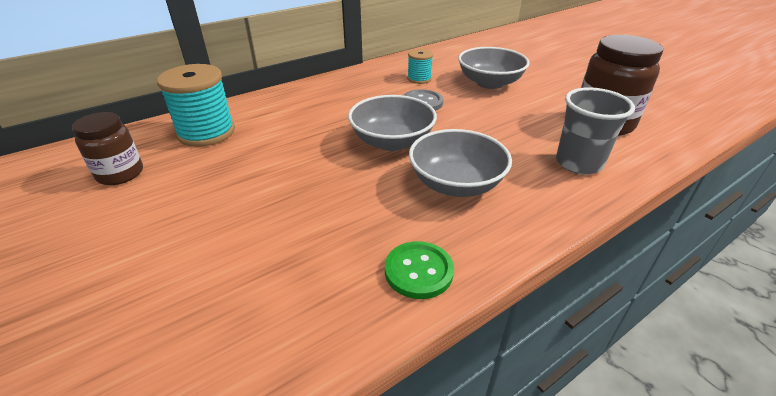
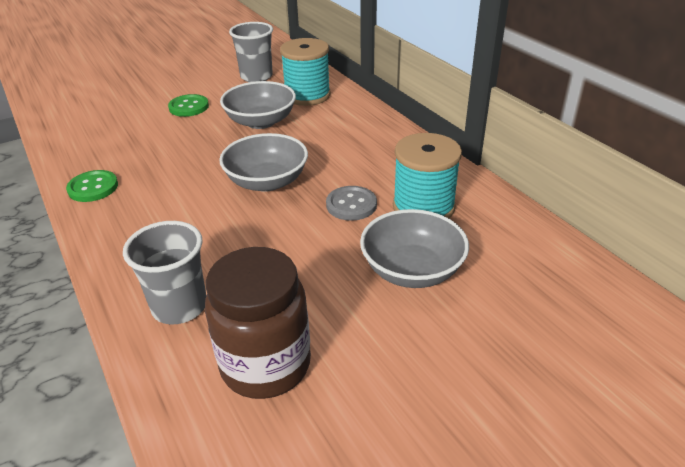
camera: 95 degrees right, 0 degrees up
brown jar [72,112,143,185] -> grey cup [229,22,273,82]
turquoise spool [407,49,433,84] -> turquoise spool [393,133,462,218], size x1.85
grey bowl [409,129,512,197] -> grey bowl moved to [220,81,296,129]
none -> green button [168,94,209,117]

